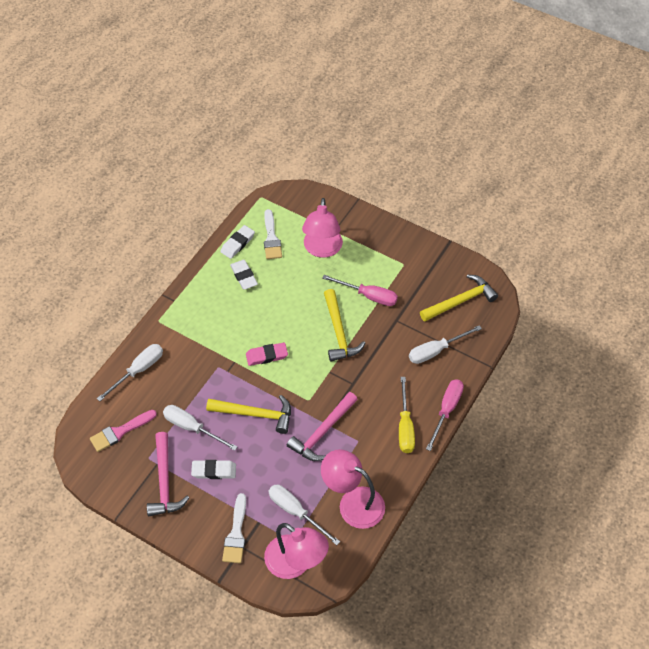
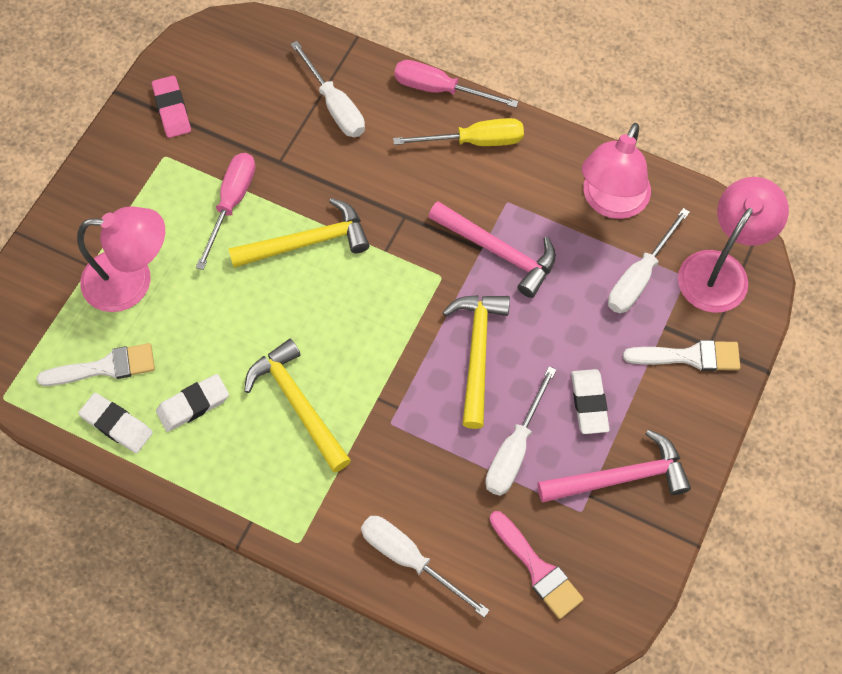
camera: 95 degrees left, 10 degrees up
pink eraser [246,343,288,366] -> pink eraser moved to [152,76,191,138]
yellow hammer [420,274,498,322] -> yellow hammer moved to [244,339,351,472]

